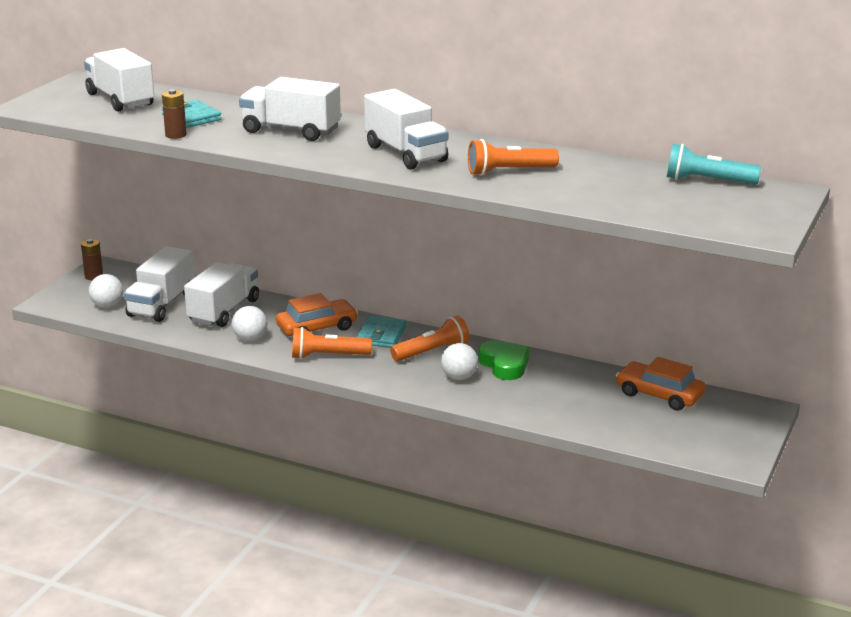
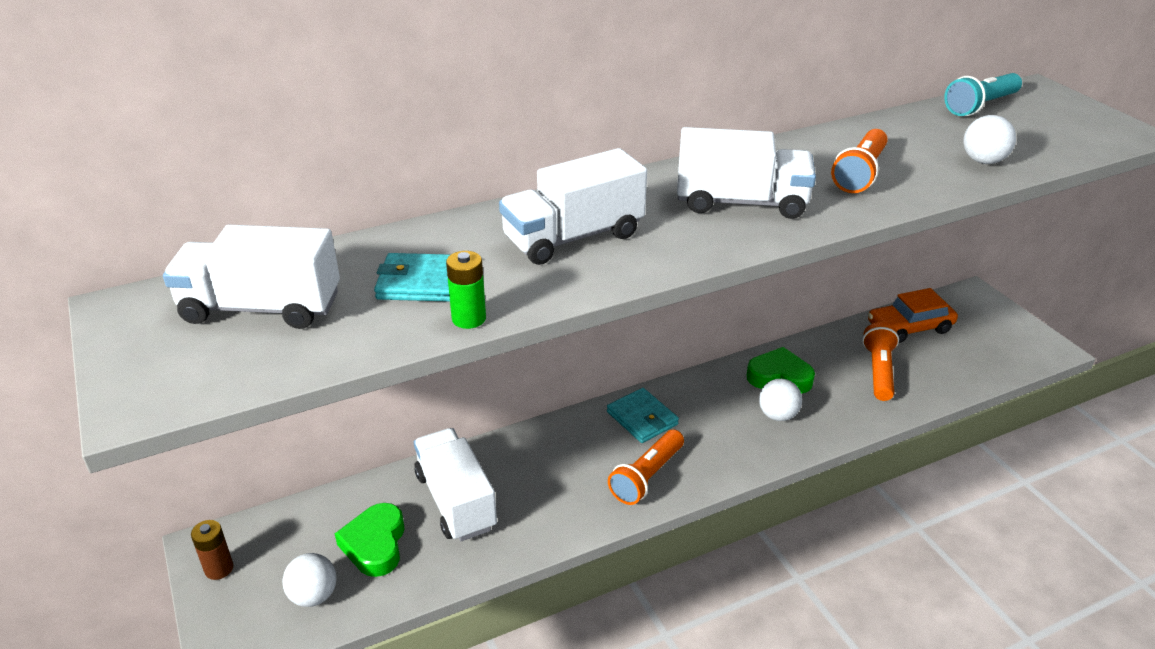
camera: 50 degrees left, 10 degrees up
white truck [124,246,195,322] -> green heart [335,503,405,577]
brown battery [162,89,187,139] -> green battery [446,251,486,329]
white ball [232,306,267,341] -> white ball moved to [963,115,1016,164]
orange car [276,293,358,336] -> none
orange flashlight [390,316,470,362] -> orange flashlight moved to [862,322,899,401]

